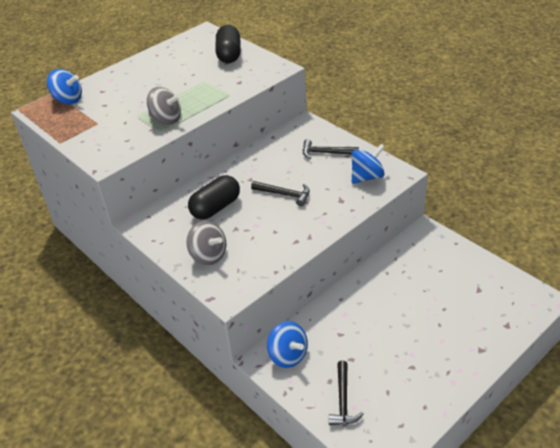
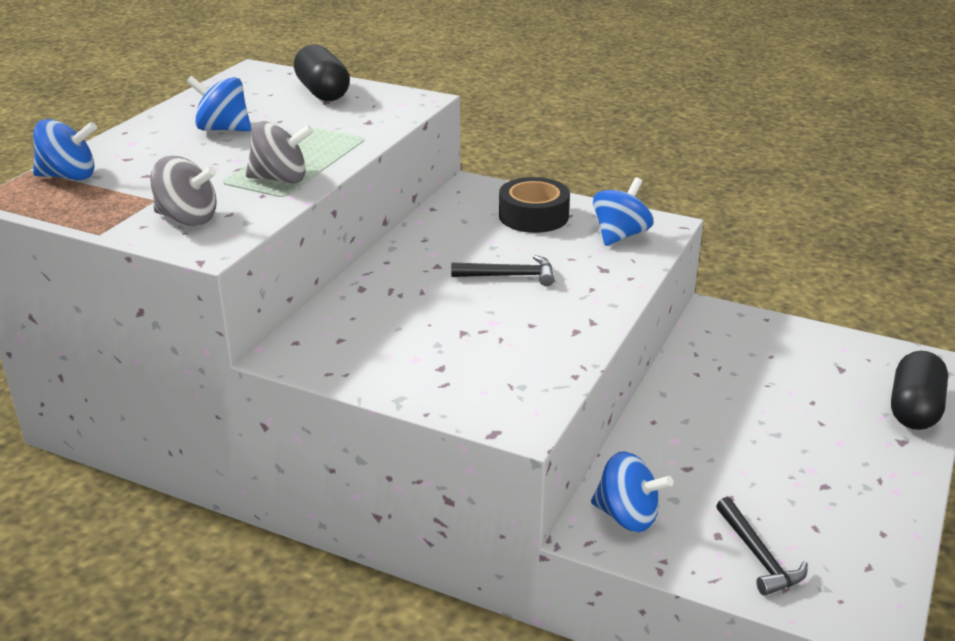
camera: 25 degrees left, 10 degrees down
grey spinning top [186,221,226,265] -> grey spinning top moved to [150,156,217,226]
black capsule [188,175,240,220] -> black capsule moved to [891,351,948,430]
black hammer [303,139,359,159] -> black tape [499,177,570,233]
none -> blue spinning top [186,76,251,132]

